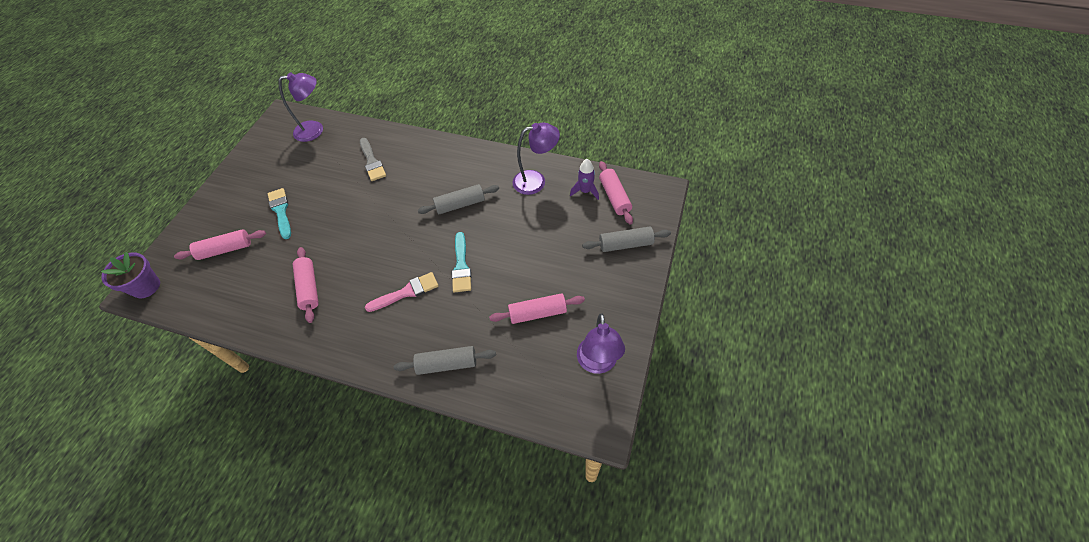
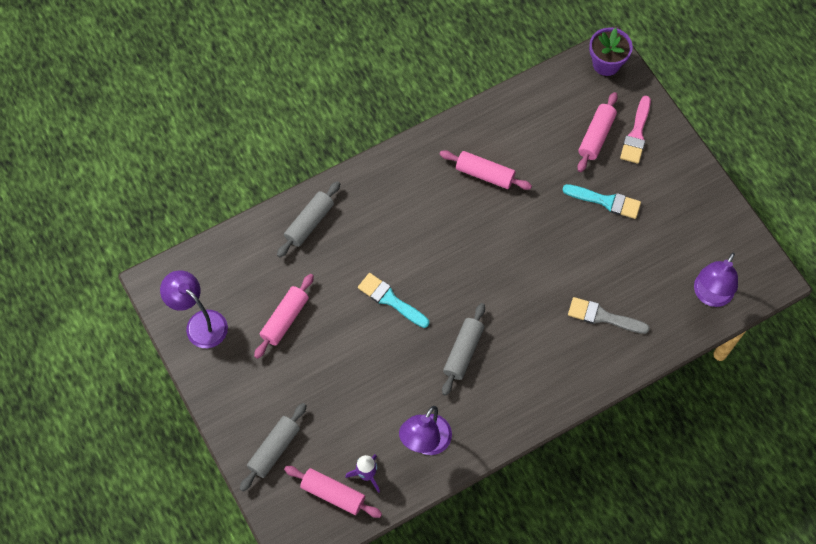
camera: 130 degrees right, 10 degrees up
pink brush [365,272,438,312] -> pink brush moved to [620,96,651,164]

